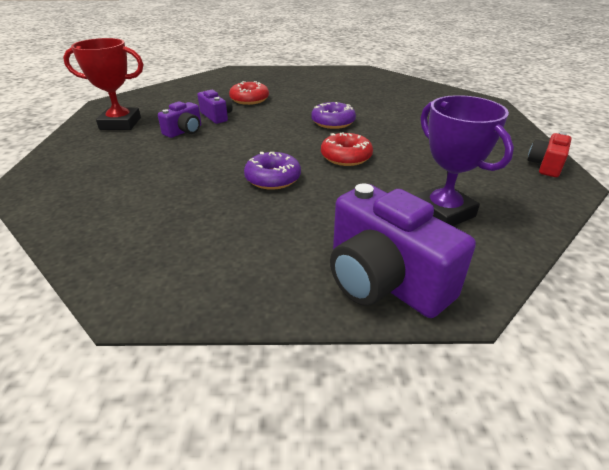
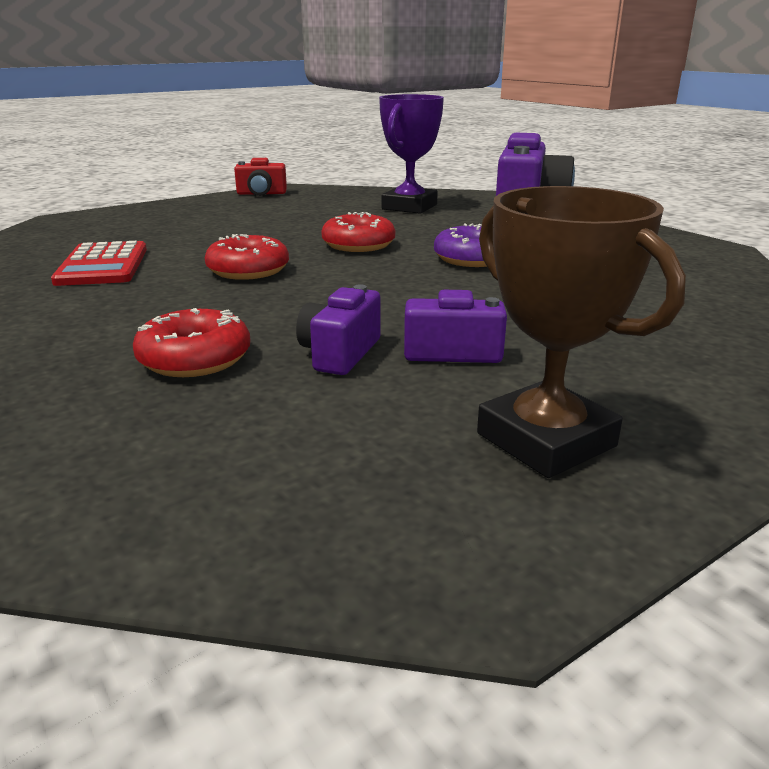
camera: 125 degrees left, 10 degrees down
red trophy [63,38,143,130] -> brown trophy [477,186,686,478]
purple donut [311,102,356,129] -> red donut [205,234,289,280]
none -> red calculator [51,241,147,286]

